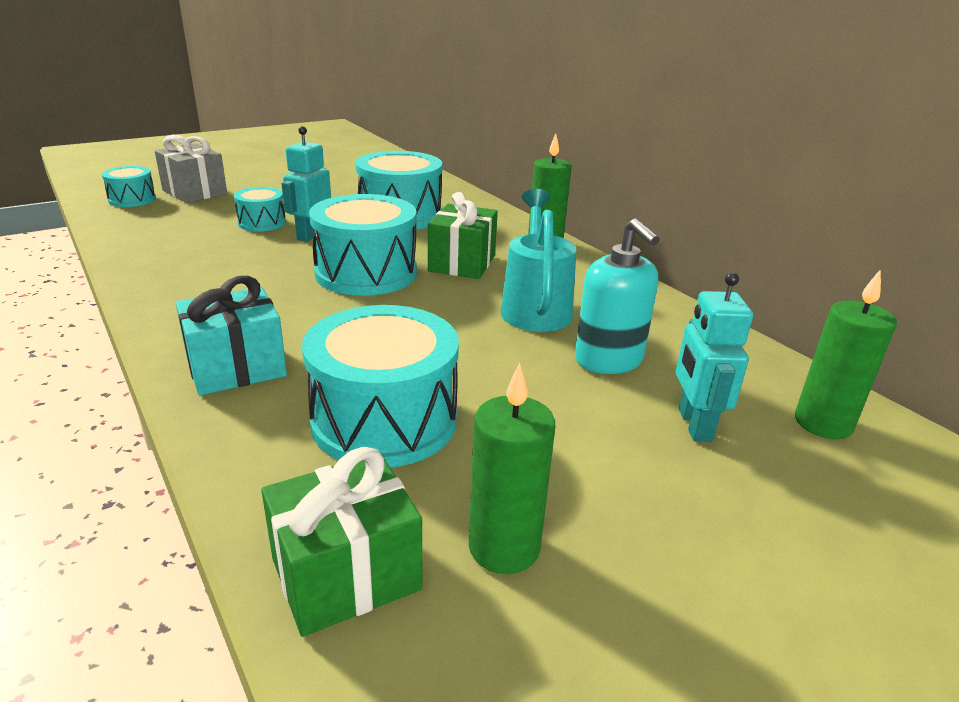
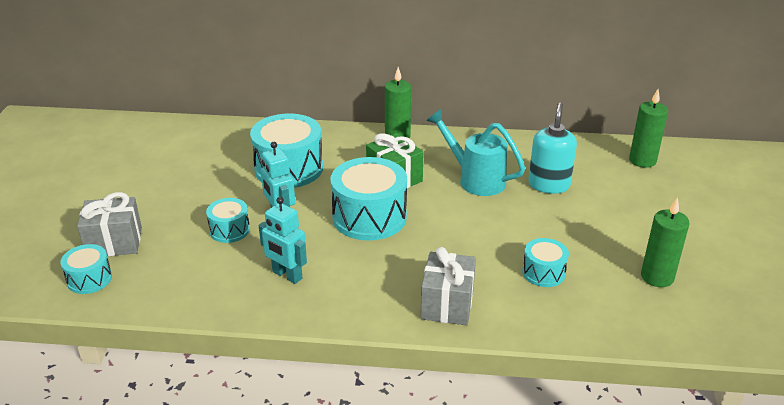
camera: 50 degrees left, 5 degrees up
turquoise gift [176,276,287,395] -> grey gift [420,247,476,325]
green gift [261,447,422,637] -> none
turquoise drum [302,305,459,468] -> turquoise drum [522,238,569,287], size x0.53
turquoise soap dispenser [575,218,660,374] -> turquoise soap dispenser turned 90 degrees counterclockwise [528,103,577,194]
turquoise robot [675,272,753,442] -> turquoise robot moved to [259,197,307,284]

